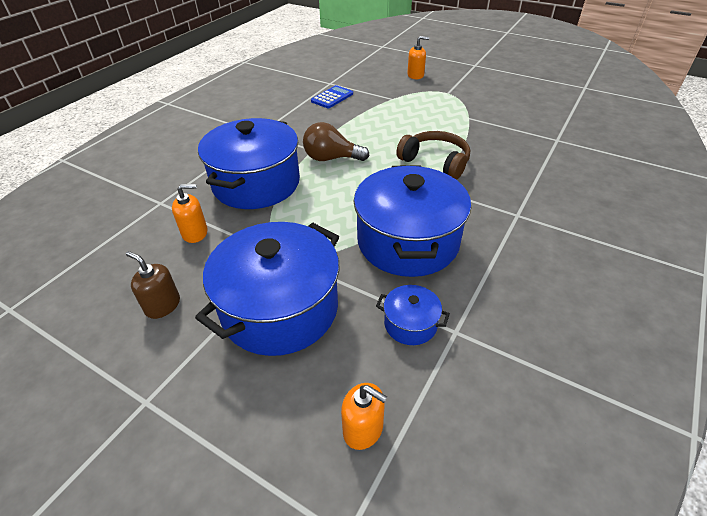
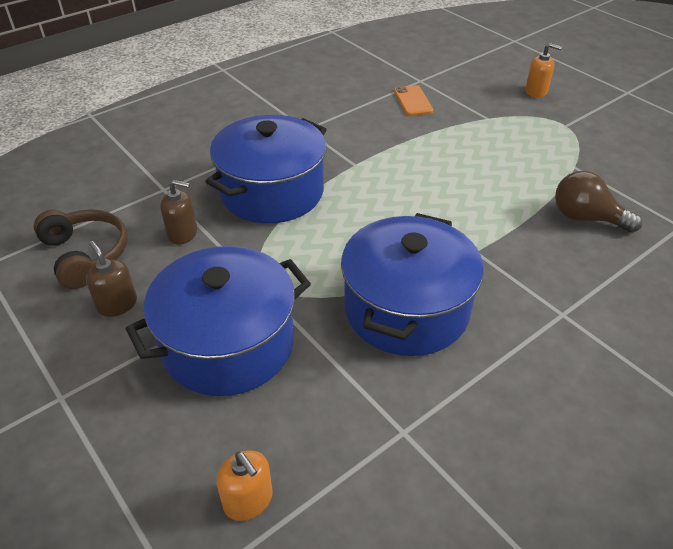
camera: 20 degrees right, 0 degrees up
orange soap dispenser [172,184,208,243] -> brown soap dispenser [160,180,197,245]
brown light bulb [303,122,370,161] -> brown light bulb moved to [555,171,642,233]
blue calculator [311,85,353,108] -> orange phone [394,85,434,116]
blue pot [376,285,450,345] -> none
brown headphones [396,131,470,180] -> brown headphones moved to [34,209,128,289]

